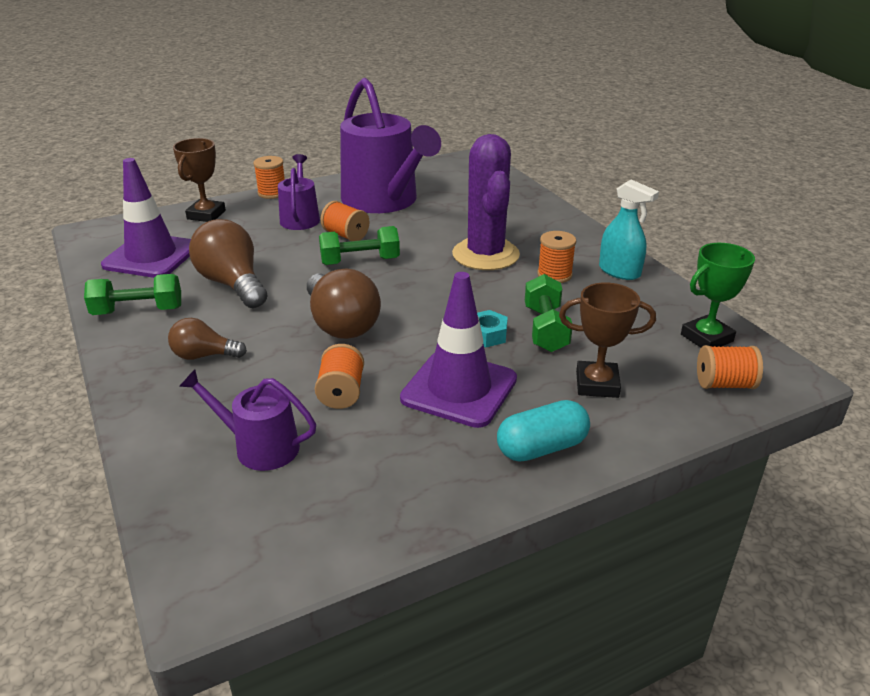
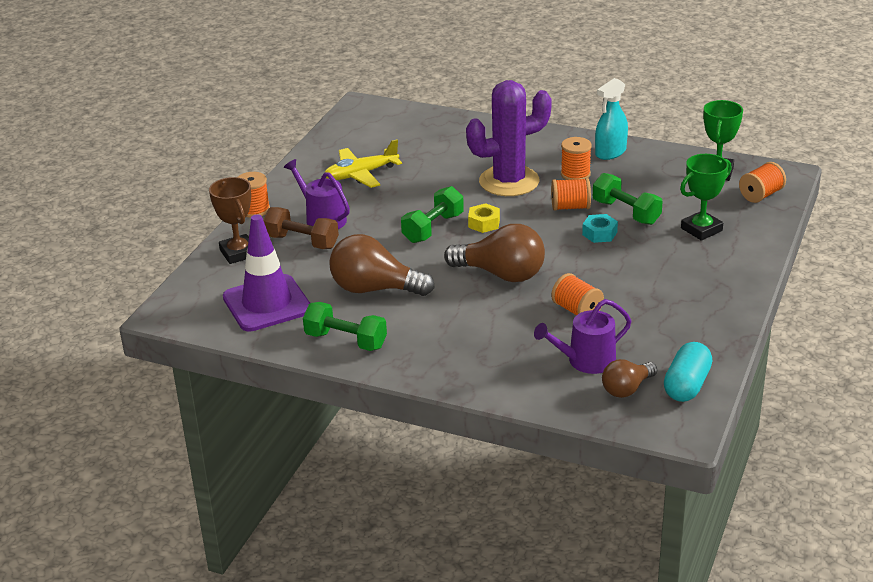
camera: 40 degrees left, 0 degrees up
green dumbbell [84,274,181,315] -> green dumbbell turned 75 degrees clockwise [303,302,387,351]
brown light bulb [168,318,247,360] -> brown light bulb moved to [602,359,657,398]
orange spool [320,201,369,241] -> orange spool moved to [551,178,591,211]
purple watering can [340,78,441,213] -> yellow plane [324,139,402,188]
purple traffic cone [400,272,517,428] -> none
purple cactus [452,134,520,270] -> purple cactus turned 60 degrees counterclockwise [466,80,552,196]
turquoise capsule [497,400,590,462] -> turquoise capsule moved to [664,342,712,402]
brown trophy [559,283,656,398] -> green trophy [680,154,732,241]
turquoise spray bottle [599,179,659,280] -> turquoise spray bottle turned 135 degrees clockwise [595,78,628,160]
none -> brown dumbbell [263,207,339,249]
none -> yellow nut [468,203,500,233]

